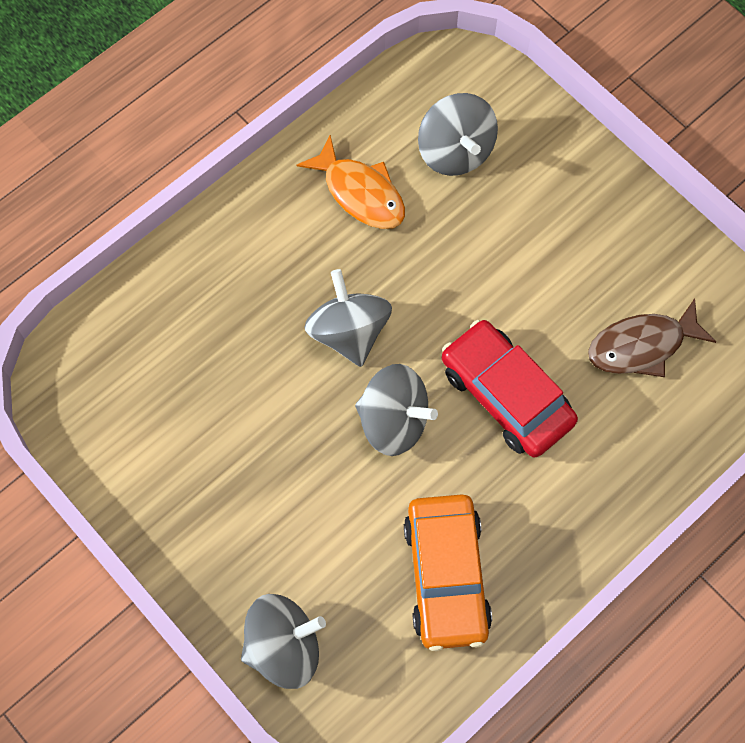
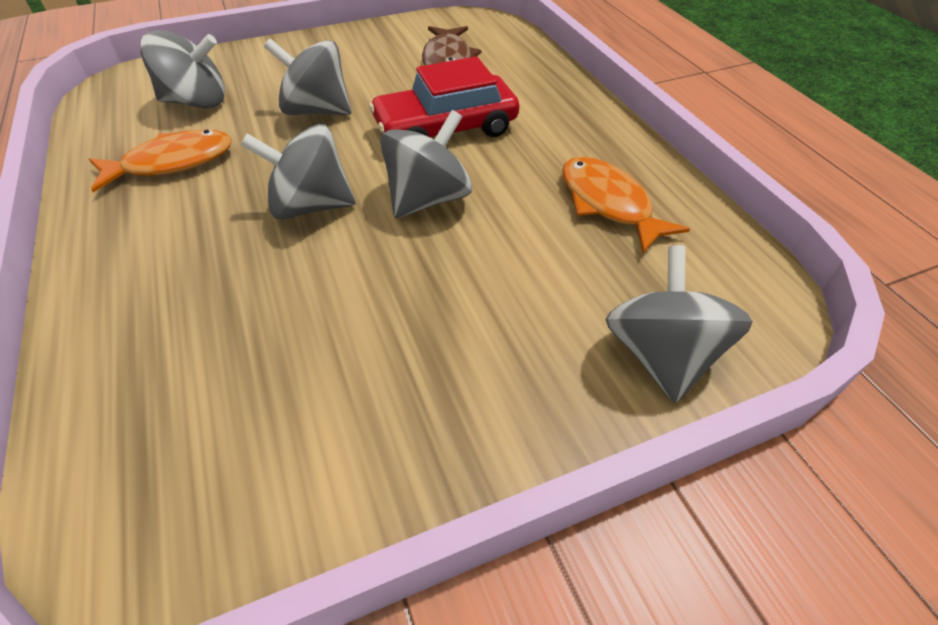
camera: 70 degrees left, 20 degrees down
orange car [404,495,492,651] -> orange fish [562,156,690,254]
none -> grey spinning top [264,38,351,115]

